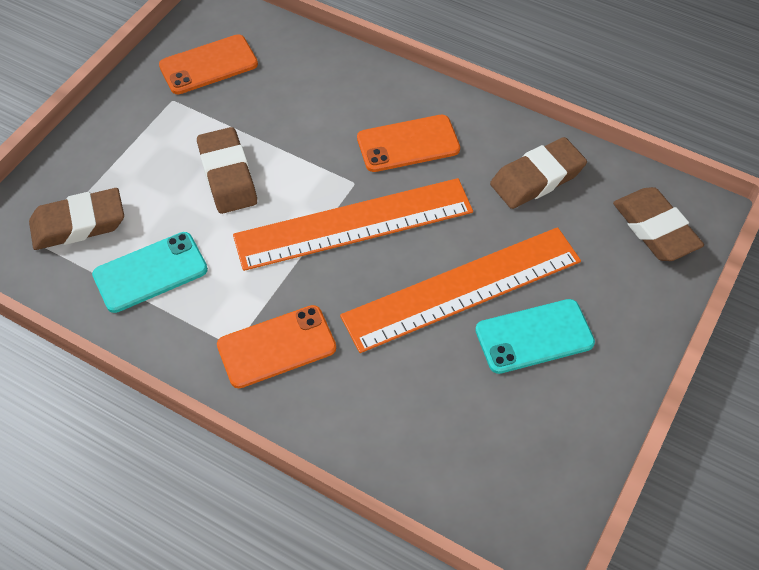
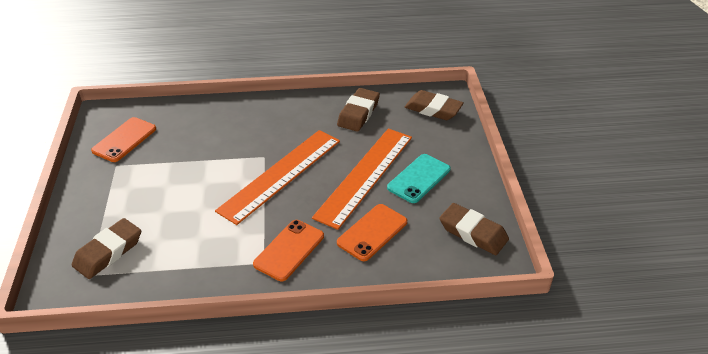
camera: 35 degrees left, 15 degrees down
turquoise phone [92,232,208,313] -> none
brown eraser [197,127,257,214] -> brown eraser moved to [440,203,509,255]
orange phone [357,115,460,172] -> orange phone moved to [337,204,407,261]

